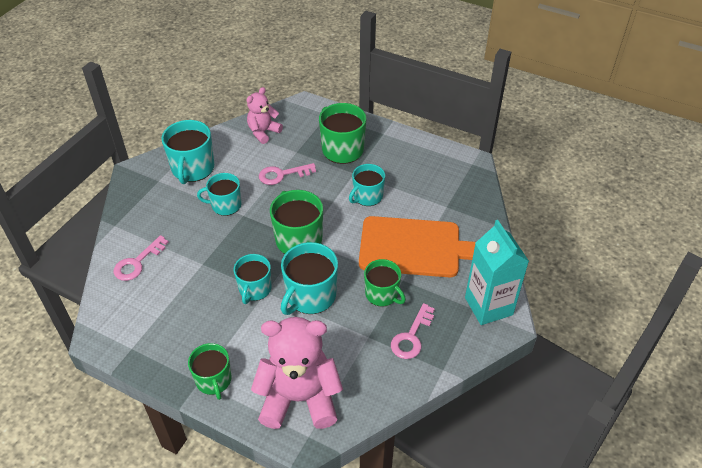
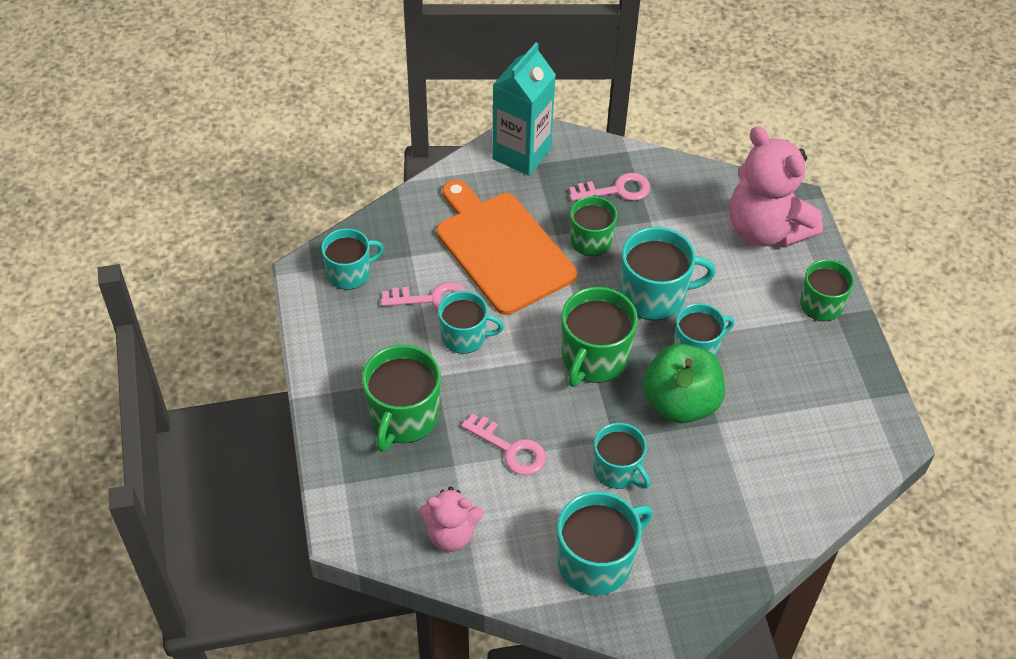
camera: 130 degrees left, 5 degrees up
pink key [113,235,169,281] -> pink key moved to [381,282,467,309]
none -> turquoise mug [321,228,384,290]
none -> green apple [643,344,725,423]

